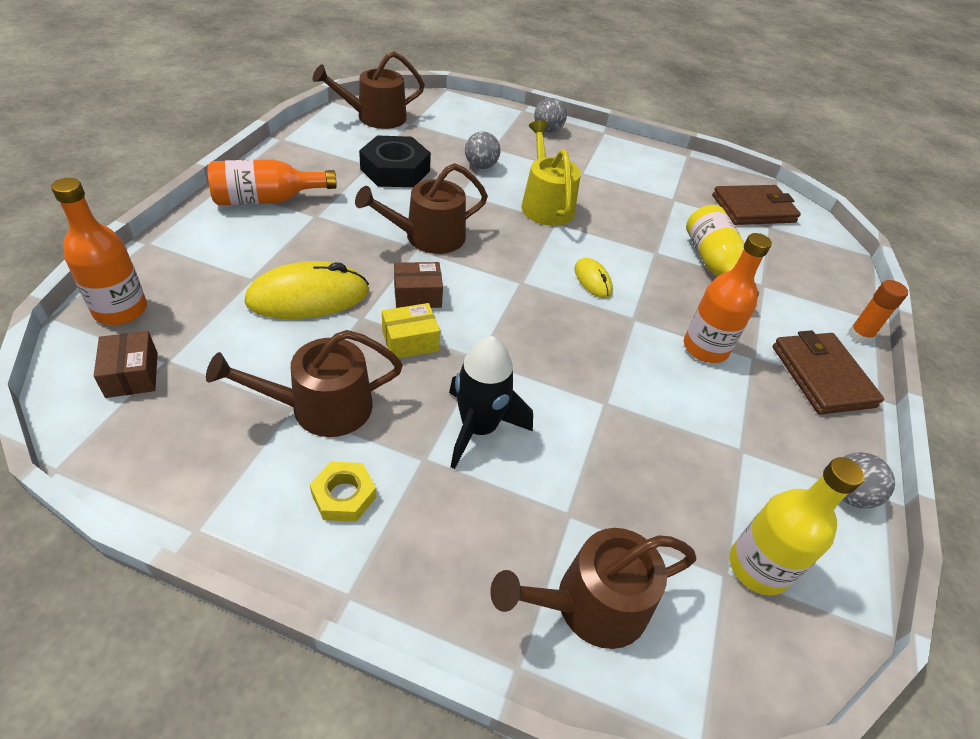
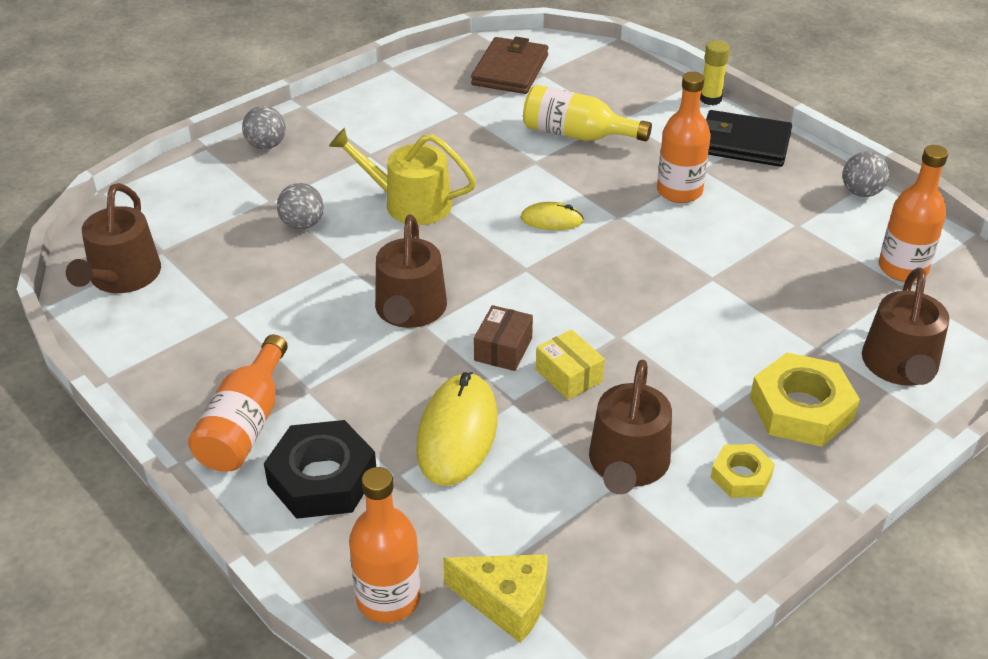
camera: 55 degrees left, 5 degrees down
brown box [94,331,158,398] -> yellow cheese [443,554,547,643]
black nut [359,135,431,187] -> black nut moved to [264,420,376,519]
yellow box [382,303,440,359] -> yellow box turned 45 degrees counterclockwise [536,329,605,400]
black rocket [449,336,533,469] -> none
yellow bottle [729,457,864,596] -> orange bottle [878,145,948,282]
brown wallet [773,330,884,415] -> black wallet [706,110,792,167]
orange glue stick [848,280,908,344] -> yellow glue stick [700,40,730,105]
none -> yellow nut [750,352,860,447]

